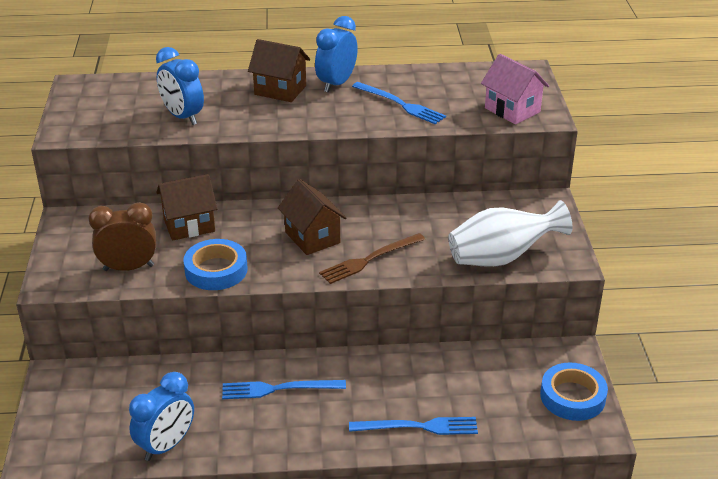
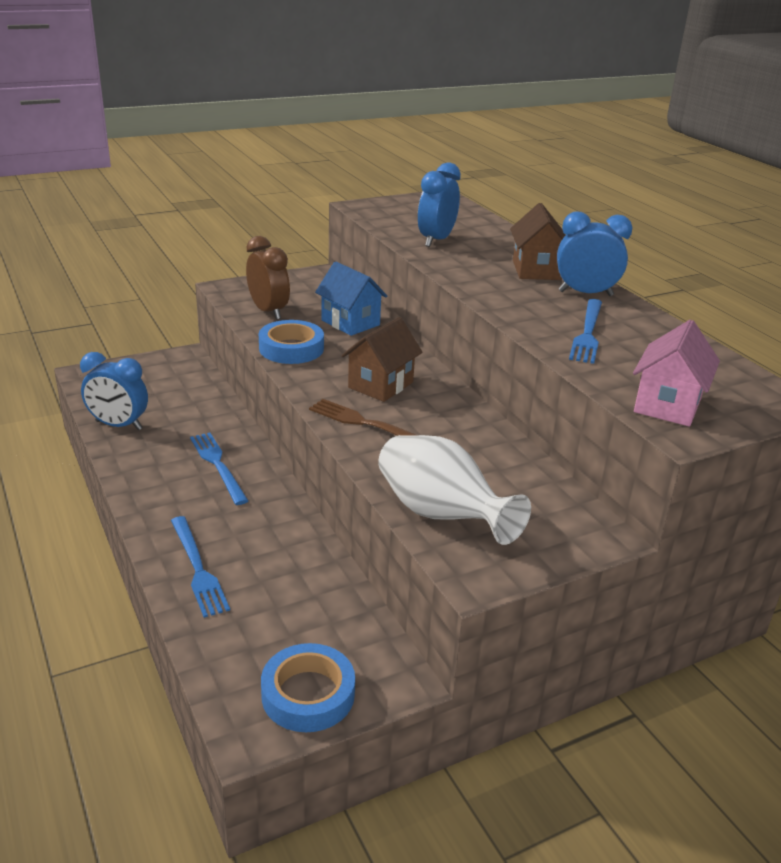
camera: 65 degrees right, 5 degrees down
brown house [156,174,217,241] -> blue house [315,262,387,336]

